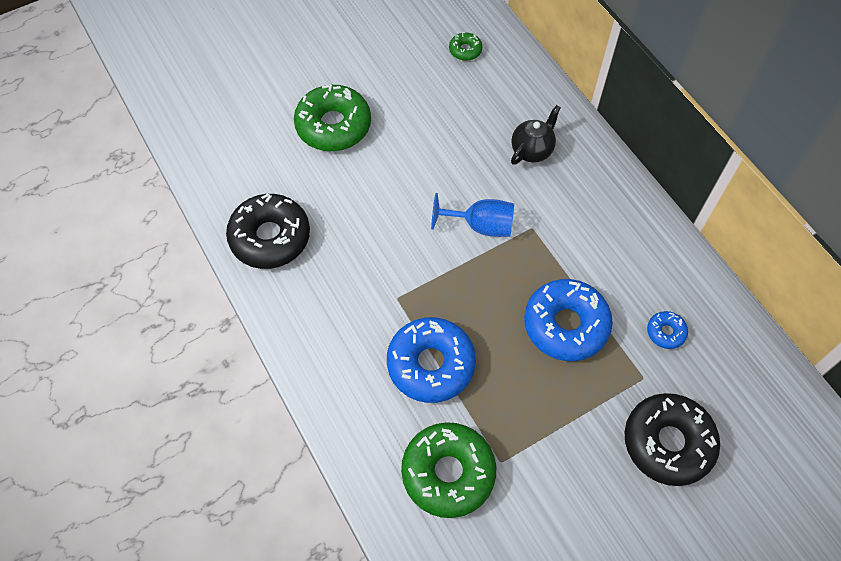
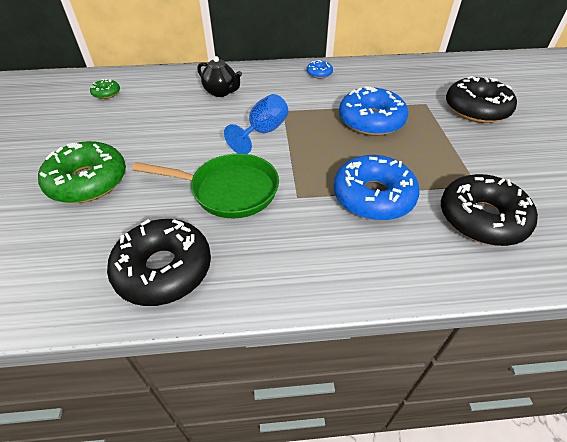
camera: 65 degrees left, 15 degrees down
green donut [401,422,496,518] -> black donut [441,174,538,246]
black teapot [511,105,561,165] -> black teapot turned 150 degrees clockwise [197,56,242,97]
blue donut [647,311,688,349] -> blue donut moved to [307,60,333,79]
none -> green pan [132,153,279,218]

